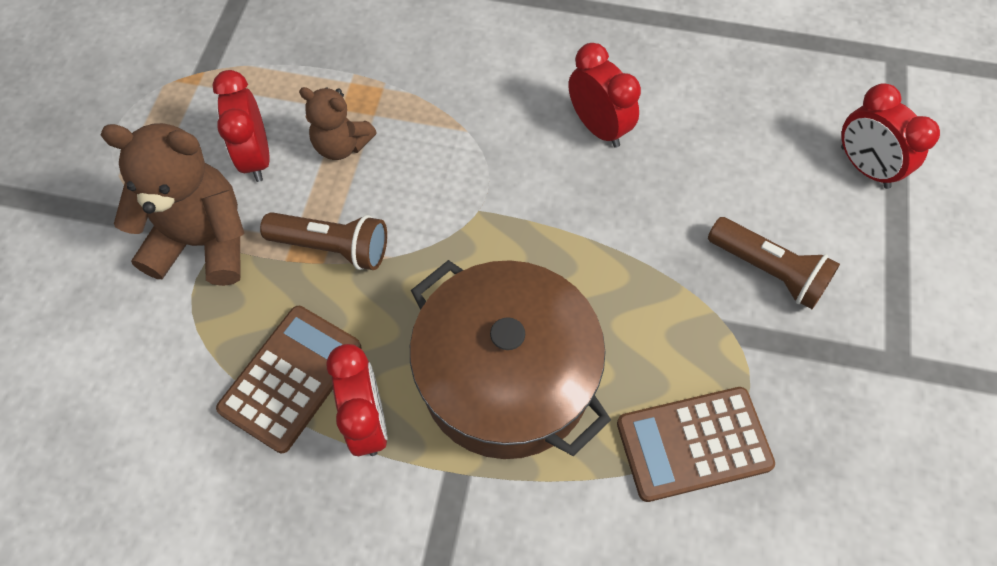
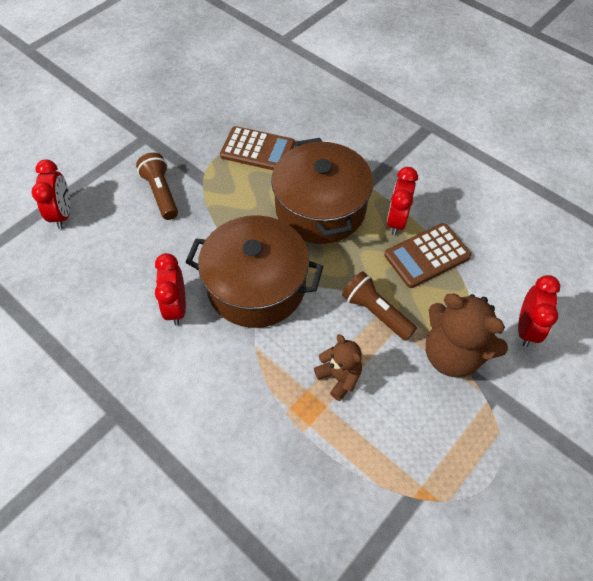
camera: 150 degrees left, 5 degrees down
red clock [212,70,270,182] -> red clock moved to [518,275,560,347]
none -> brown pot [185,215,323,328]

